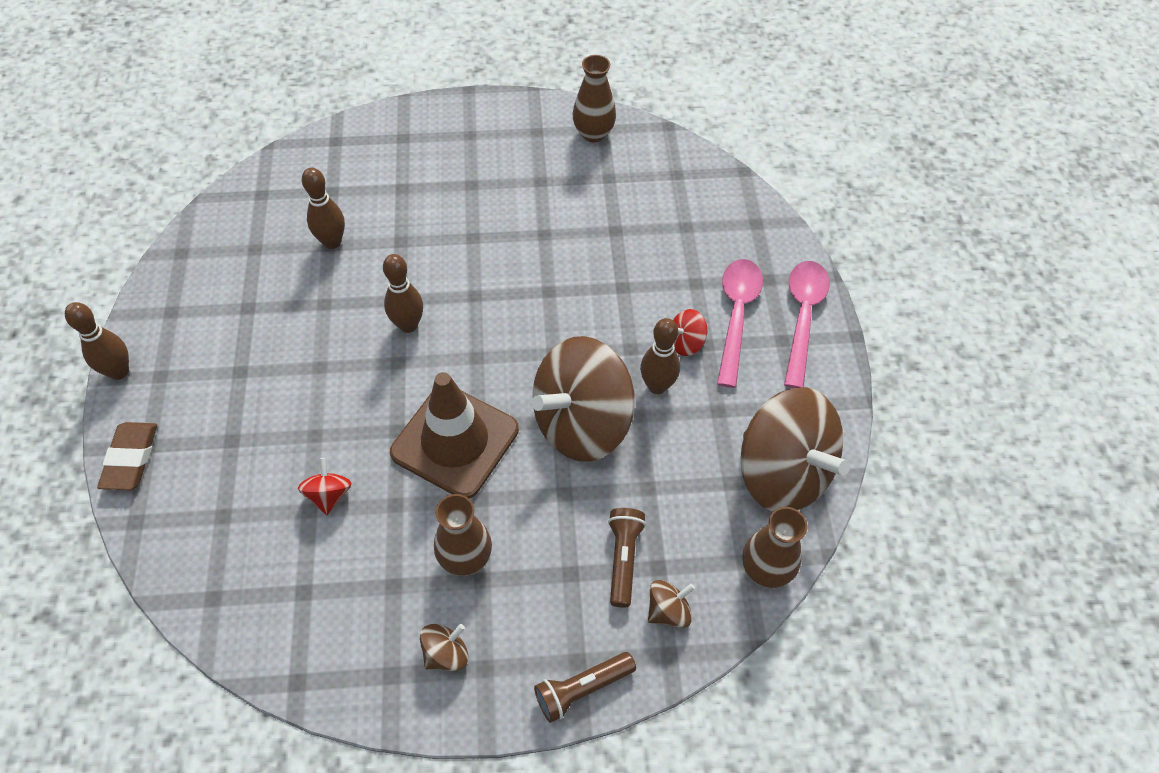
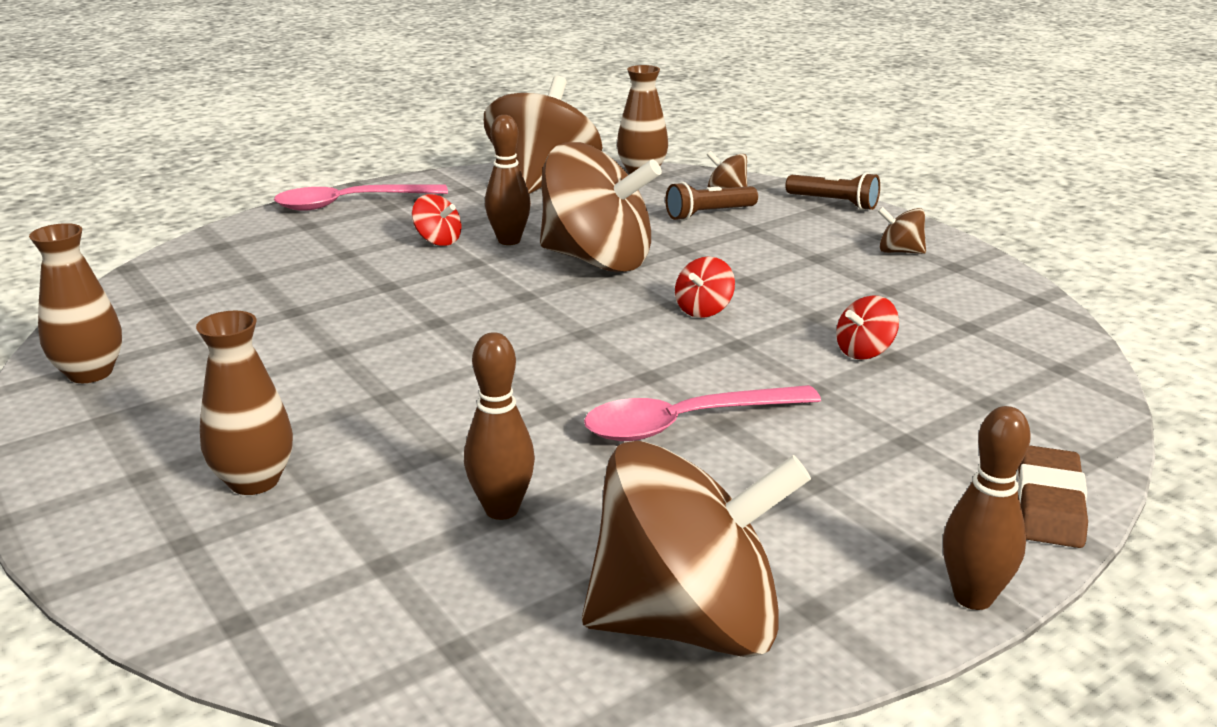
camera: 120 degrees left, 30 degrees down
brown eraser [97,422,157,490] -> brown eraser turned 45 degrees counterclockwise [1018,445,1088,548]
brown bowling pin [383,254,423,333] -> none
brown traffic cone [390,372,519,498] -> red spinning top [675,256,735,318]
brown vase [434,494,492,576] -> brown vase moved to [196,311,293,495]
pink spoon [717,259,763,388] -> pink spoon moved to [584,385,821,441]
none -> brown spinning top [582,441,811,657]

